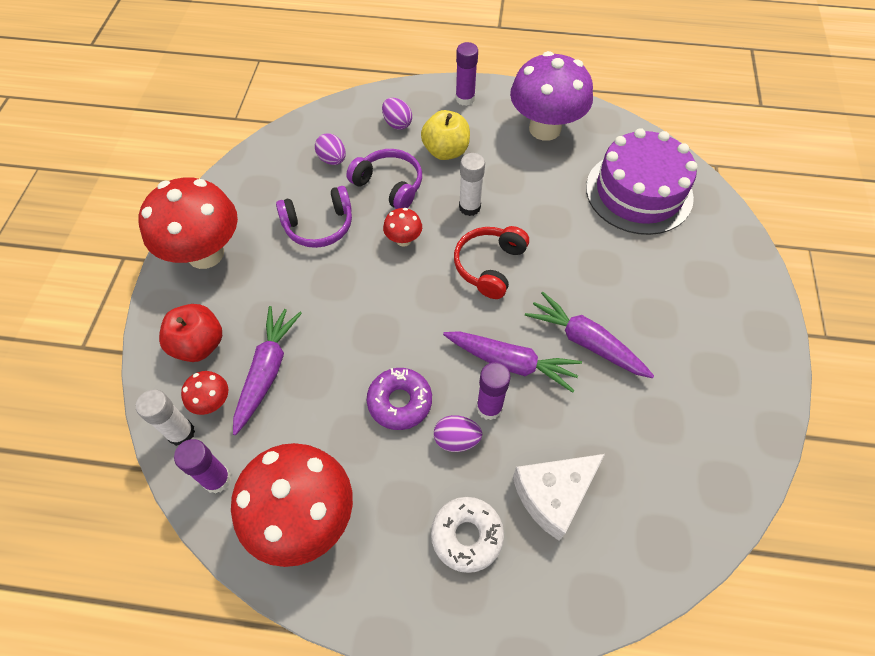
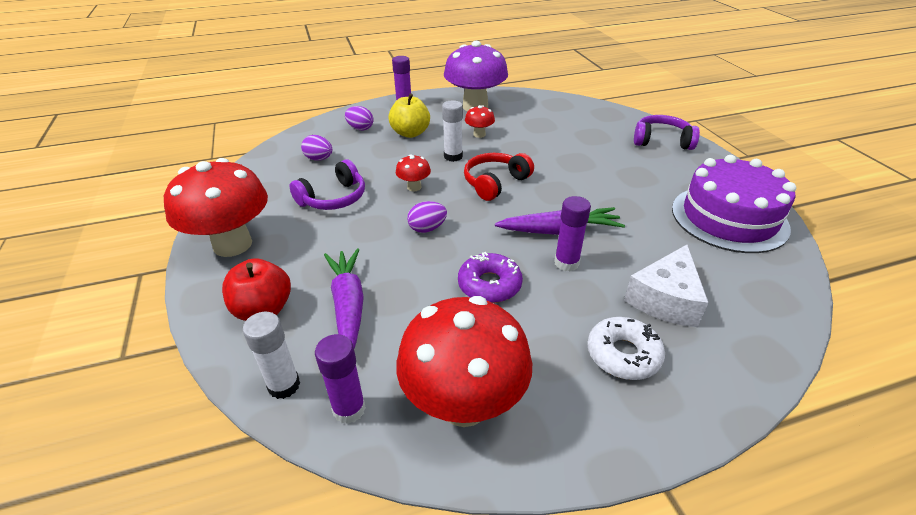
camera: 25 degrees left, 20 degrees down
red mushroom [181,371,228,415] -> red mushroom moved to [465,105,495,138]
purple headphones [346,149,422,209] -> purple headphones moved to [634,115,700,150]
purple egg [434,415,482,452] -> purple egg moved to [407,201,447,233]
red headphones [454,226,529,299] -> red headphones turned 45 degrees clockwise [464,153,534,201]
purple carrot [525,291,654,378] -> none
purple cake [586,128,698,235] -> purple cake moved to [672,155,796,253]

